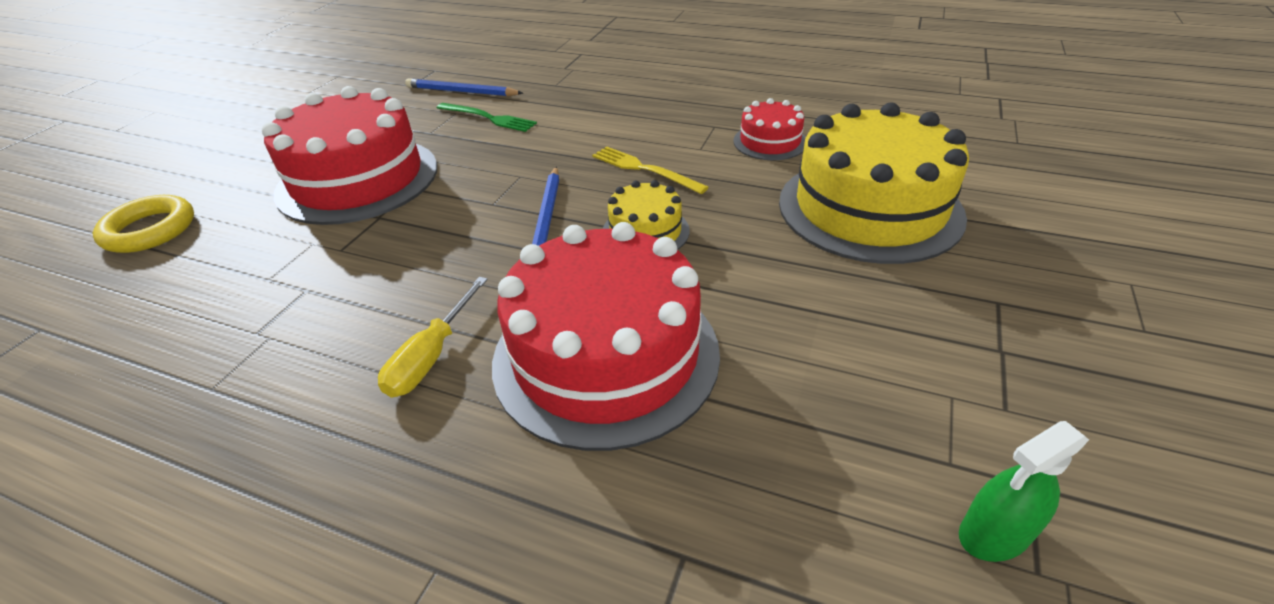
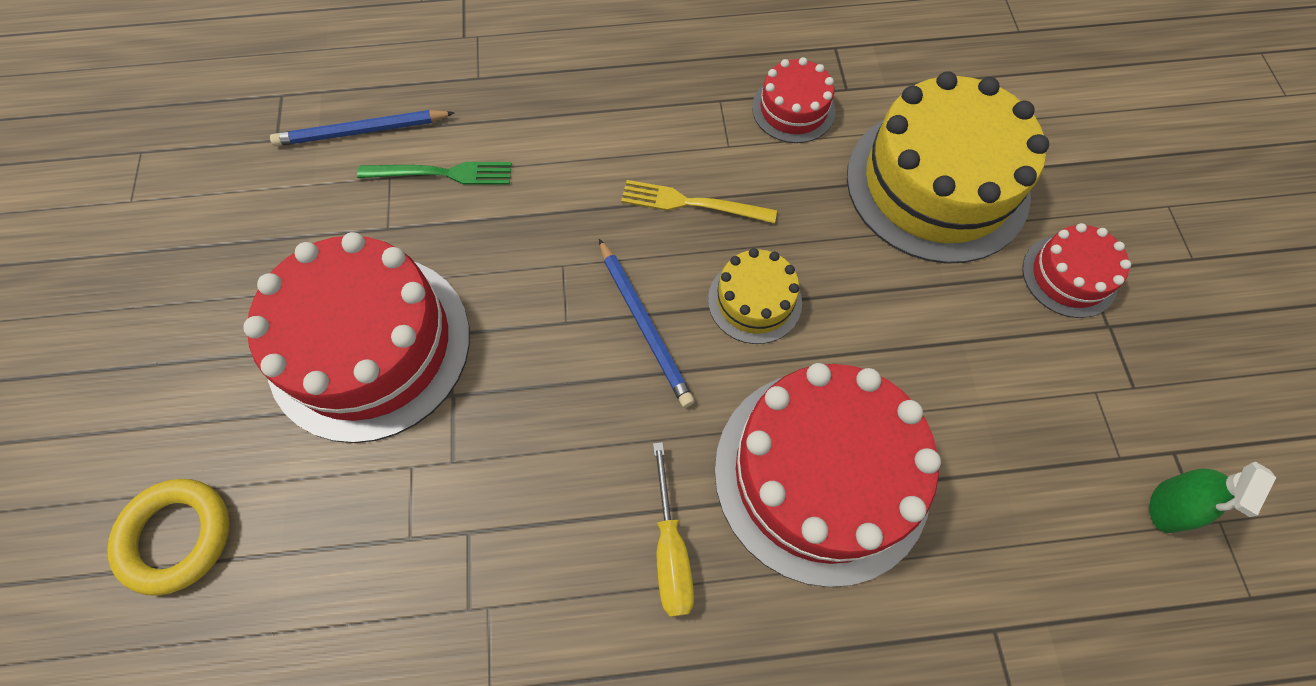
camera: 30 degrees left, 25 degrees up
none -> red cake [1022,223,1131,318]

